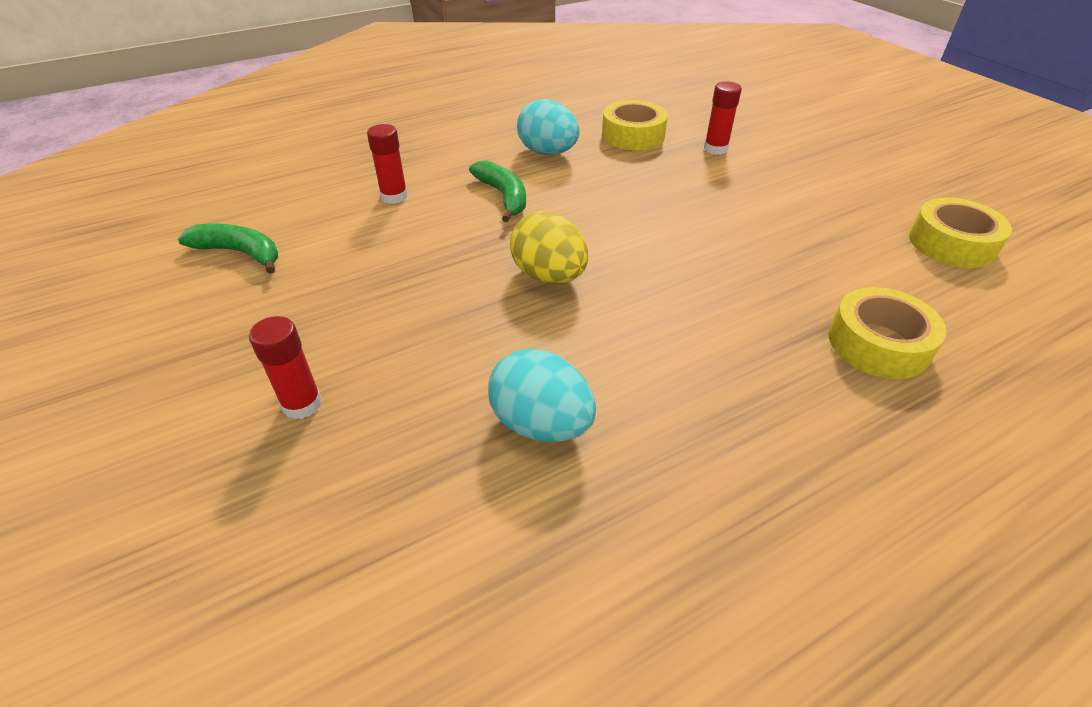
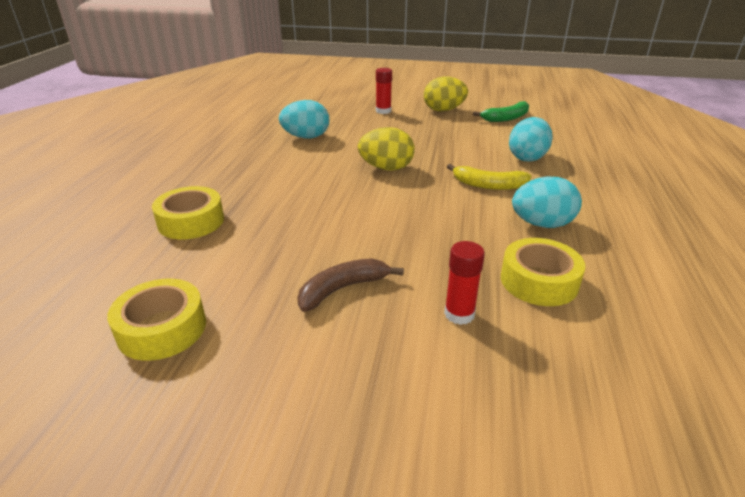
camera: 130 degrees right, 10 degrees down
red glue stick [367,124,408,204] -> turquoise egg [509,117,552,161]
green banana [469,160,526,222] -> yellow banana [447,164,531,190]
none -> brown banana [297,258,404,312]
none -> yellow egg [424,76,468,112]

